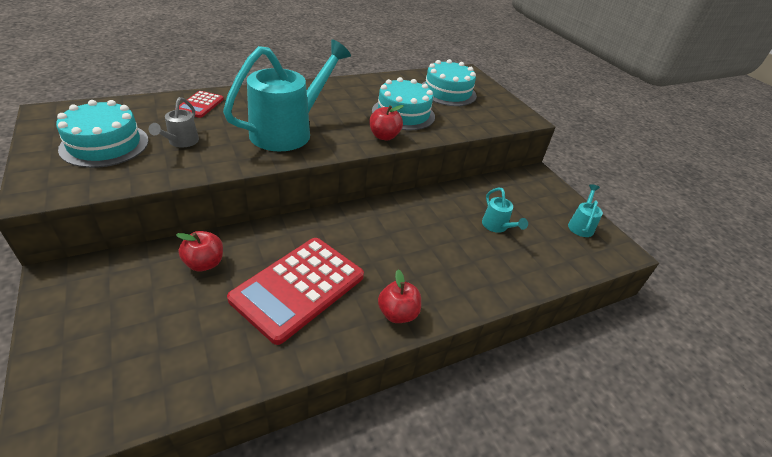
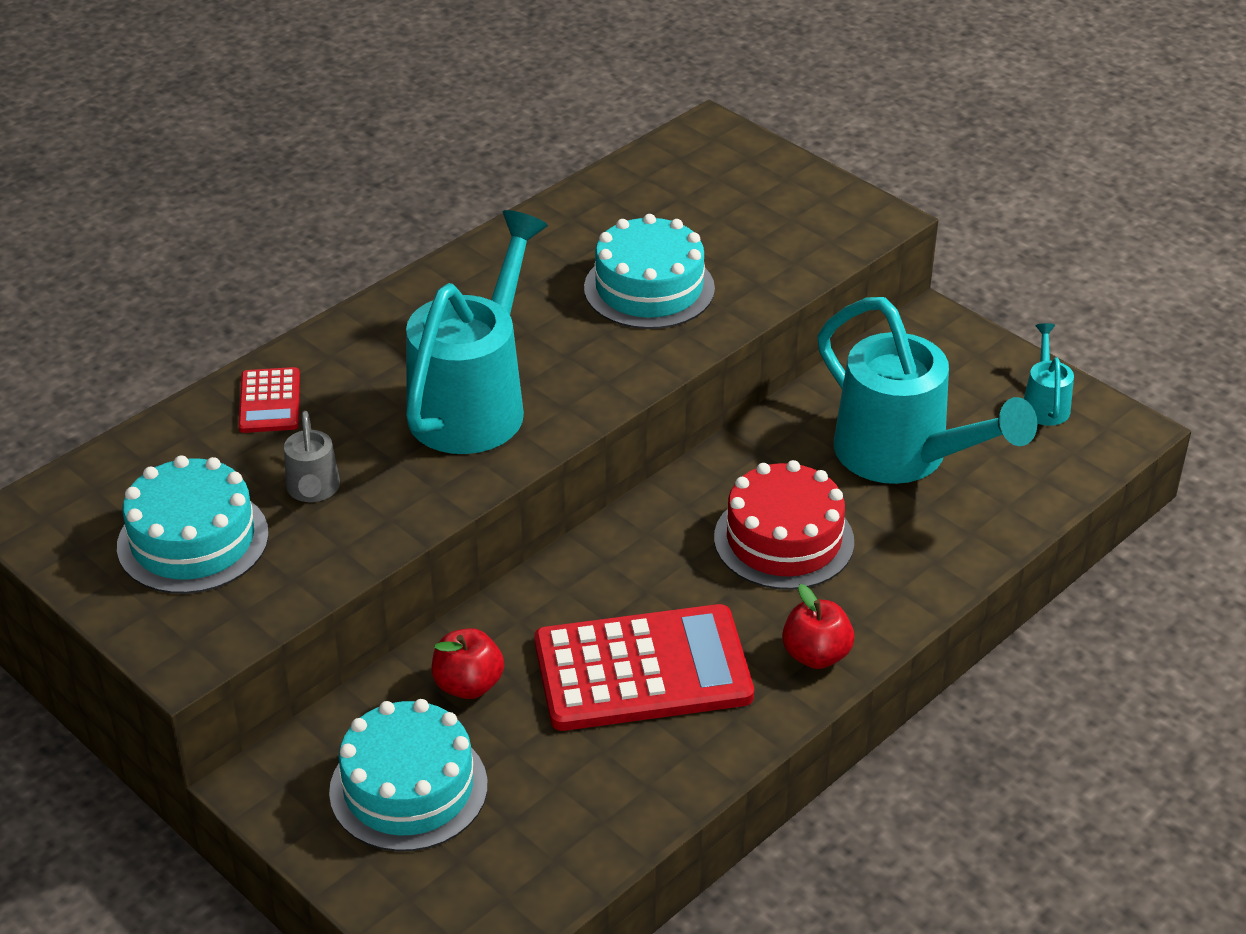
camera: 15 degrees left, 0 degrees up
red calculator [227,238,364,345] -> red calculator turned 120 degrees counterclockwise [534,604,754,731]
red apple [369,105,404,140] -> none
turquoise cake [422,59,477,106] -> turquoise cake moved to [329,699,488,852]
turquoise watering can [482,188,528,233] -> turquoise watering can [817,297,1037,484], size x2.26
none -> red cake [714,460,854,590]

